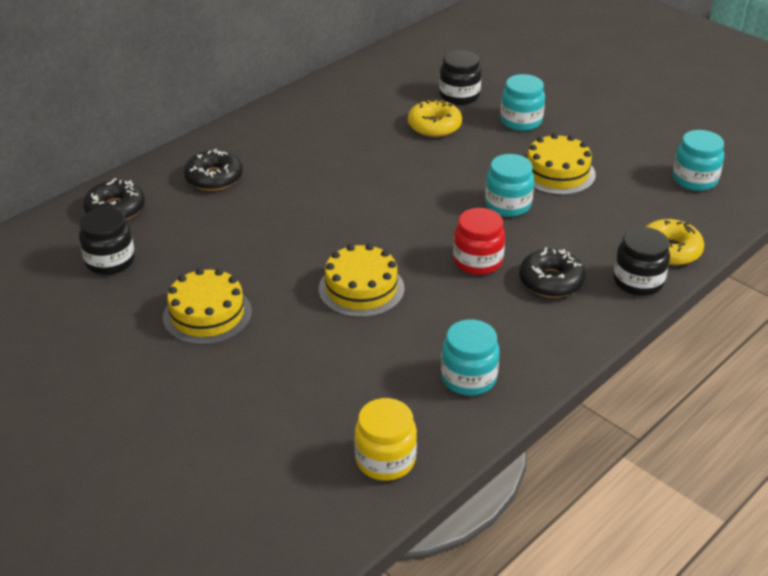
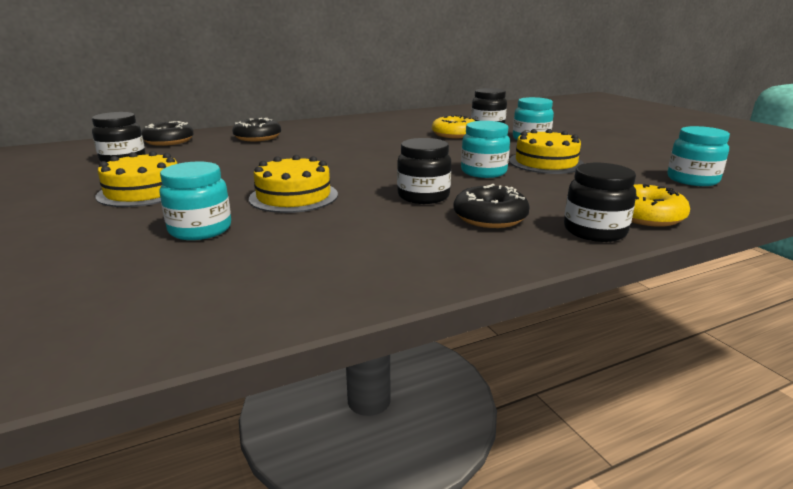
camera: 20 degrees right, 15 degrees down
yellow jar [354,398,417,481] -> none
turquoise jar [441,319,500,396] -> turquoise jar moved to [159,161,231,240]
red jar [453,208,505,275] -> black jar [397,138,451,204]

